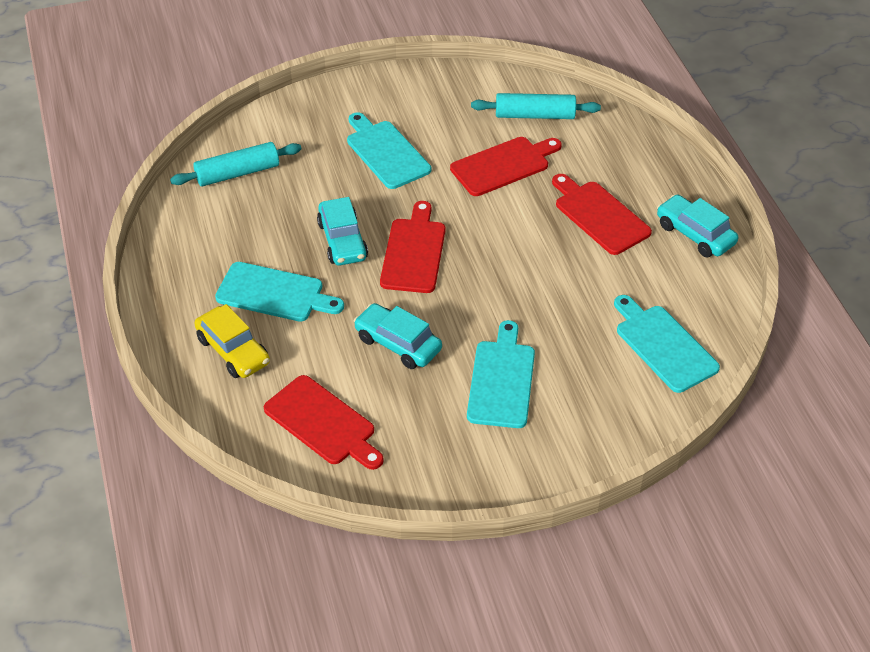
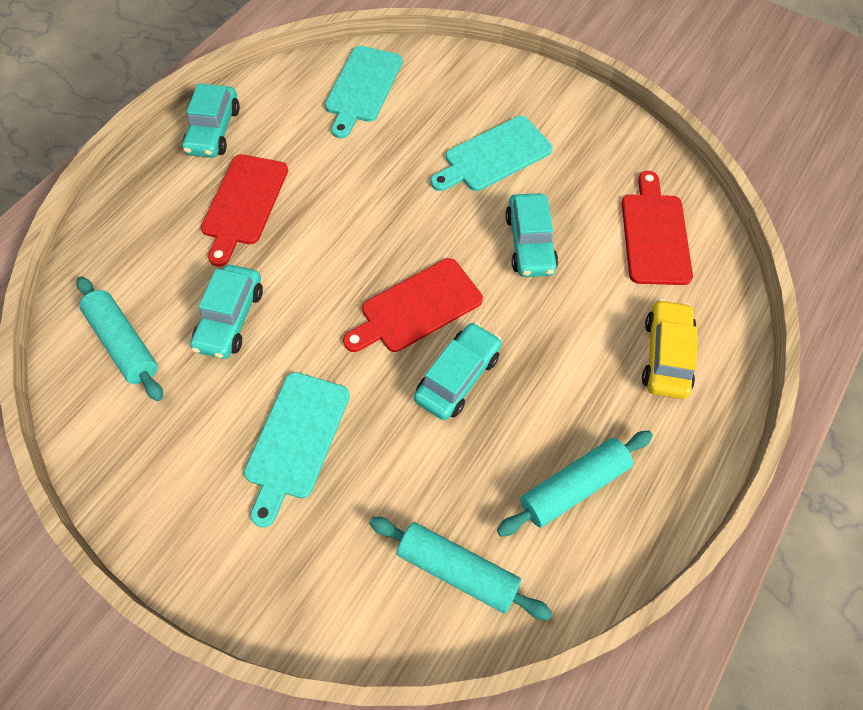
camera: 130 degrees left, 15 degrees up
turquoise cutting board [215,262,344,321] -> none
red cutting board [450,137,562,196] -> turquoise car [190,265,263,359]
none -> turquoise rolling pin [497,431,653,537]

